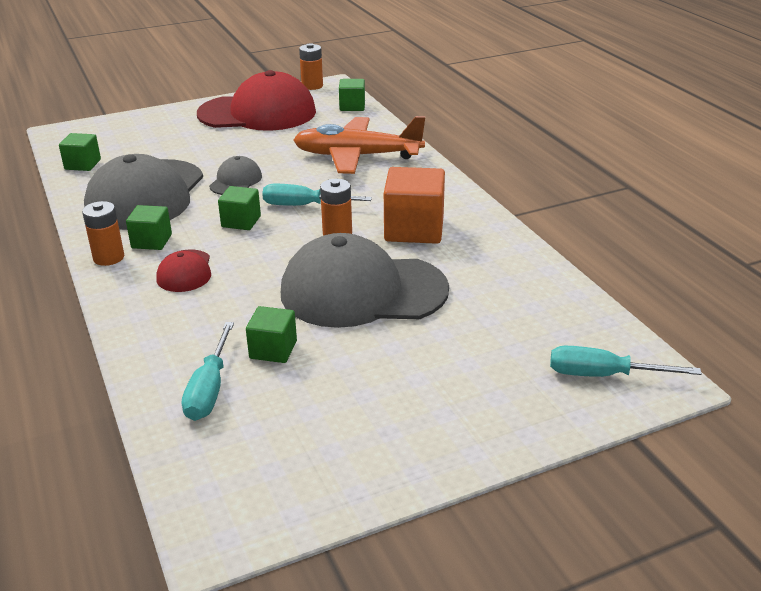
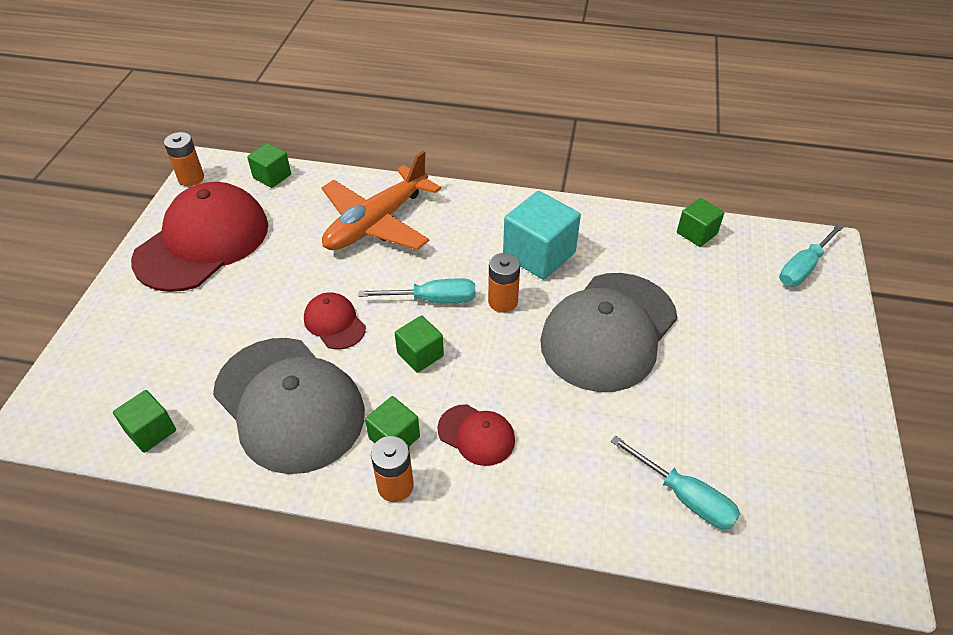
camera: 55 degrees left, 15 degrees up
grey cap [209,156,262,195] -> red cap [304,292,366,349]
green cube [246,306,297,363] -> green cube moved to [677,198,724,247]
turquoise screwdriver [262,184,372,206] -> turquoise screwdriver turned 135 degrees counterclockwise [359,278,475,303]
orange cube [384,167,445,244] -> turquoise cube [503,191,581,280]

